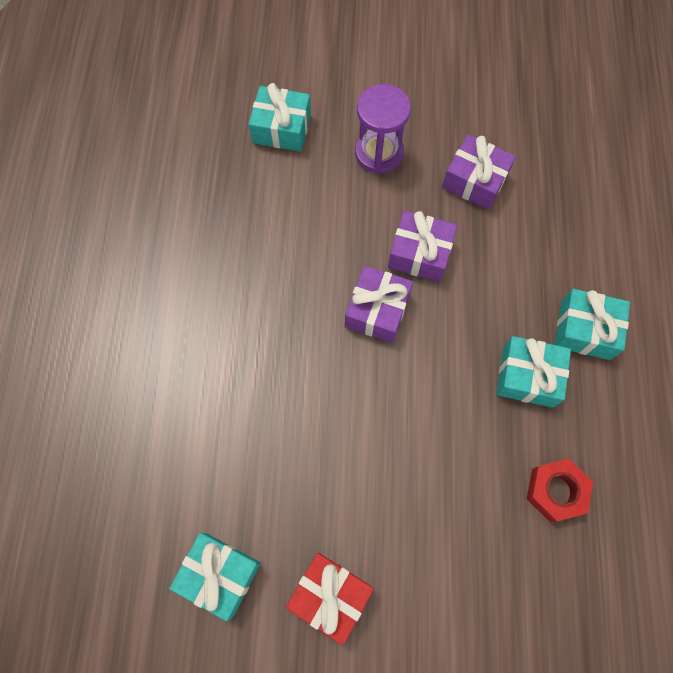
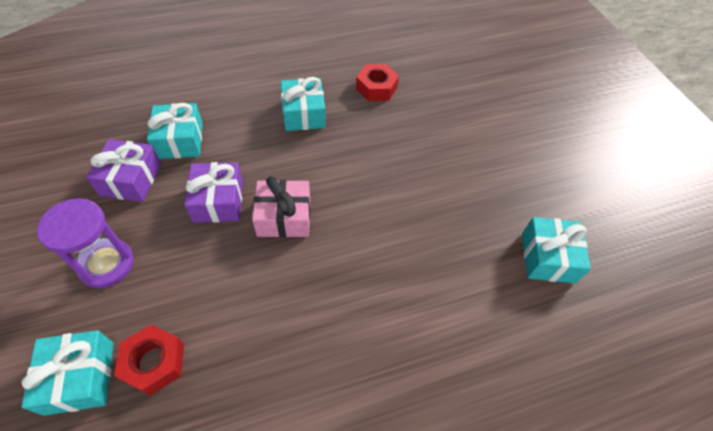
camera: 115 degrees left, 15 degrees down
red gift [286,553,374,645] -> none
purple gift [345,265,413,343] -> pink gift [252,176,310,238]
turquoise gift [554,289,630,360] -> turquoise gift moved to [147,103,203,159]
none -> red nut [114,324,184,395]

